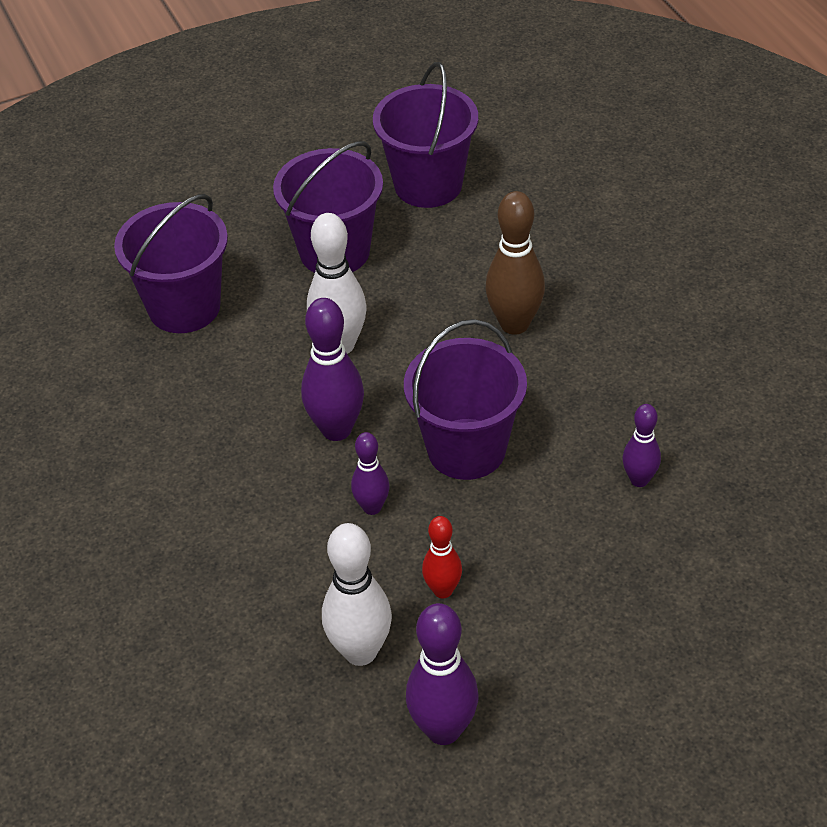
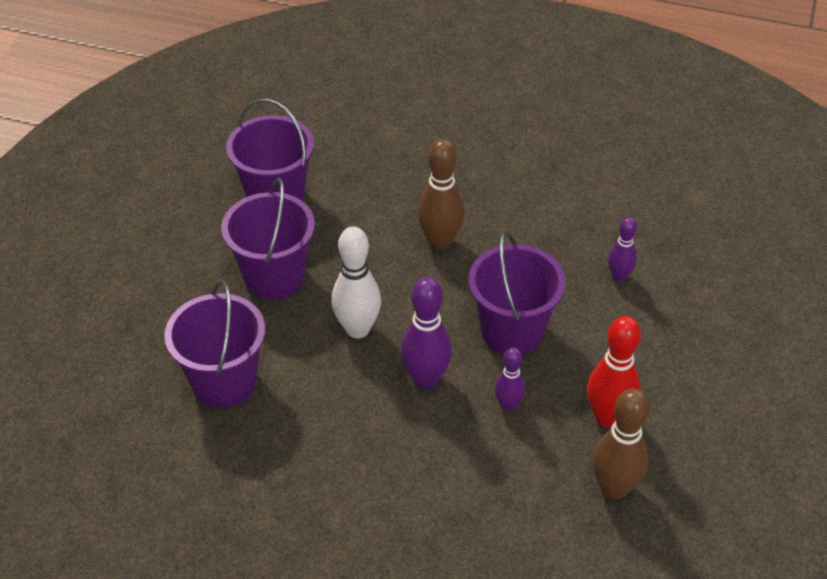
camera: 50 degrees left, 0 degrees up
white bowling pin [322,523,392,666] -> brown bowling pin [592,389,649,500]
purple bowling pin [406,603,479,745] -> none
red bowling pin [422,516,462,598] -> red bowling pin [587,316,641,428], size x1.68

